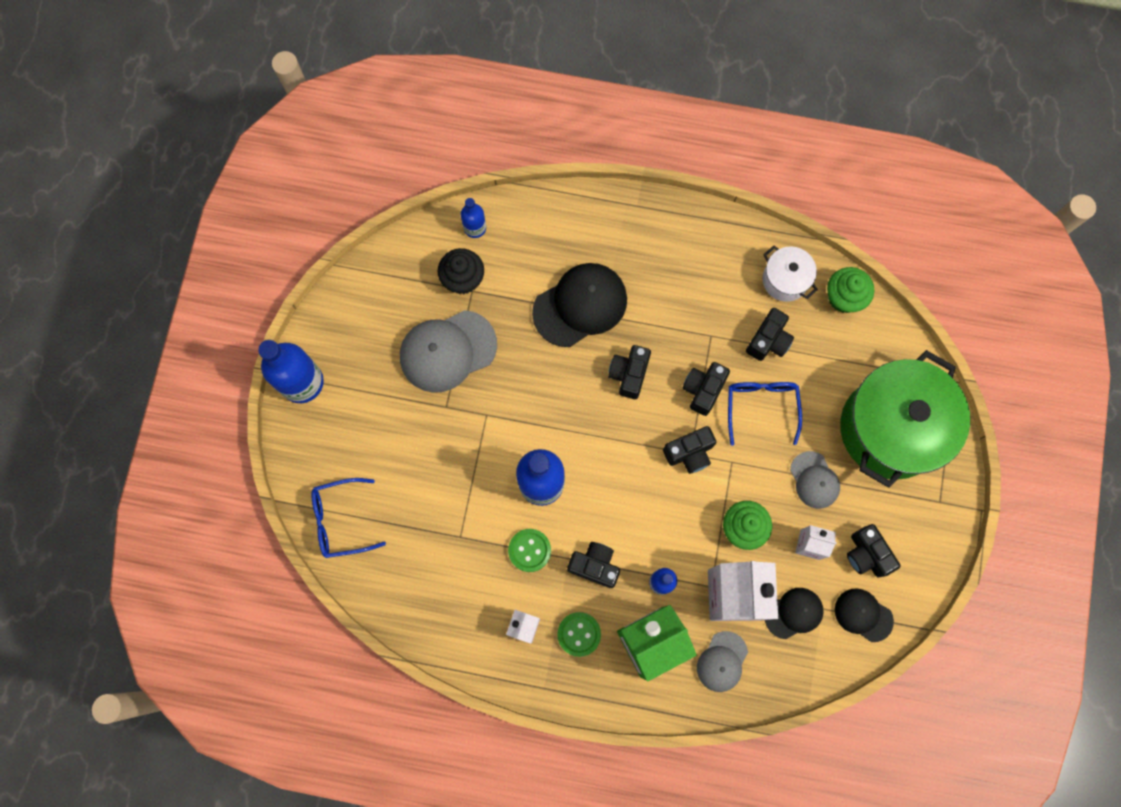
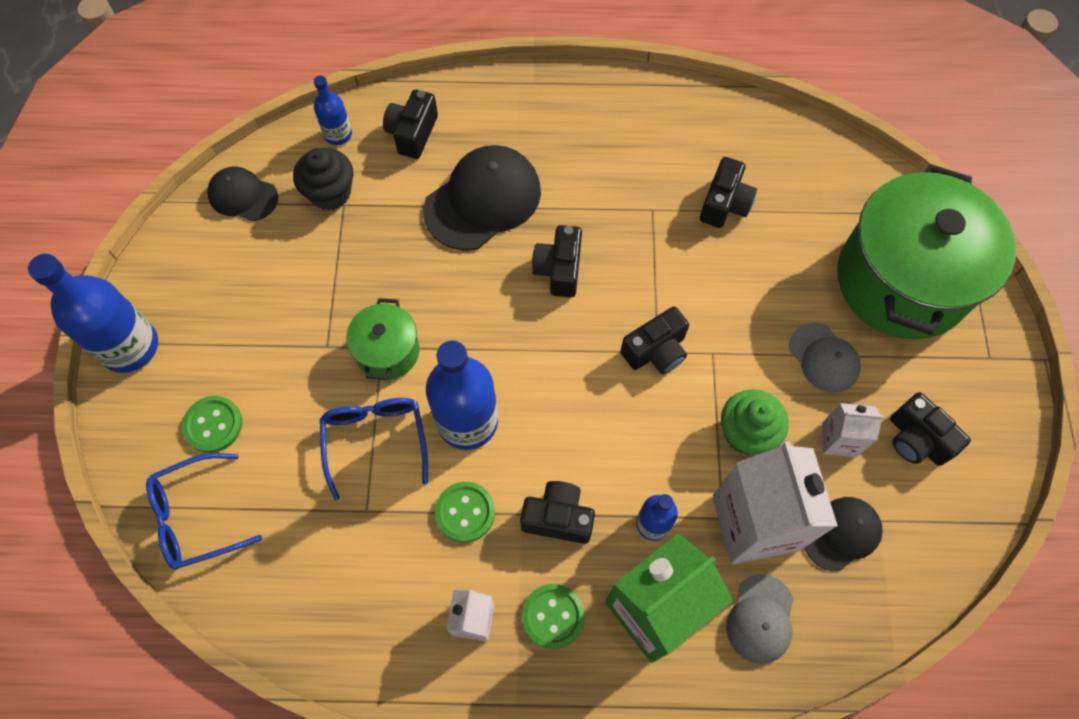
camera: 10 degrees left, 10 degrees down
grey cap [400,310,497,393] -> none
black camera [682,362,730,416] -> black camera moved to [383,90,438,159]
blue glasses [728,382,802,446] -> blue glasses moved to [320,398,428,500]
white pot [763,245,818,302] -> none
green cupcake [827,267,874,313] -> none
black cap [835,588,894,642] -> black cap moved to [207,167,278,221]
none -> green button [182,396,242,453]
none -> green pot [346,298,419,380]

